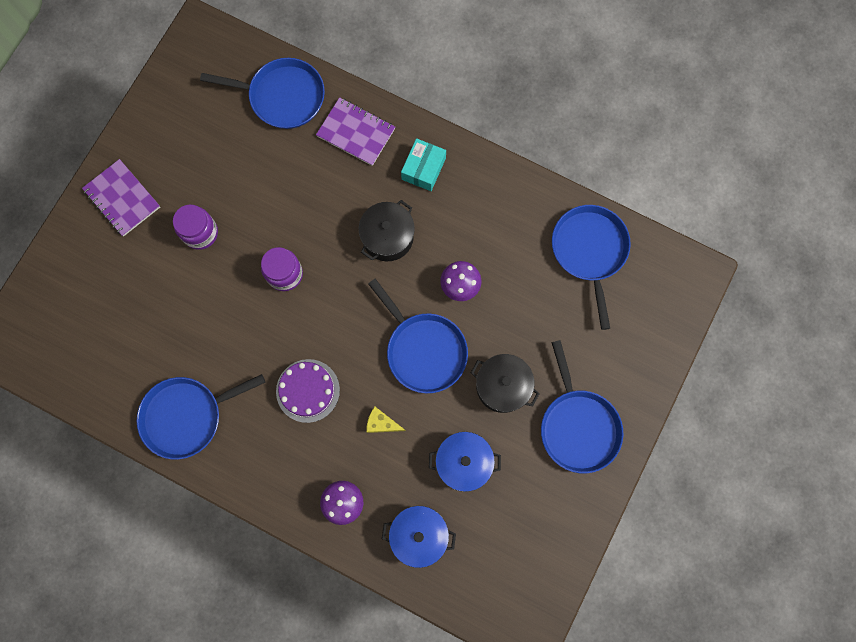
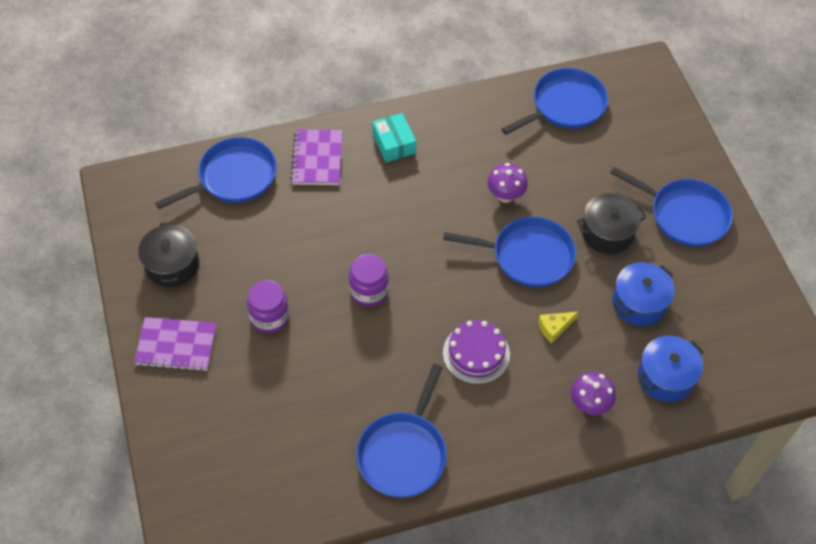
camera: 45 degrees left, 20 degrees down
purple notebook [316,97,395,166] -> purple notebook turned 75 degrees counterclockwise [290,129,342,185]
black pot [359,200,415,261] -> black pot moved to [138,222,199,287]
blue pan [552,205,631,330] -> blue pan turned 105 degrees clockwise [502,68,608,135]

